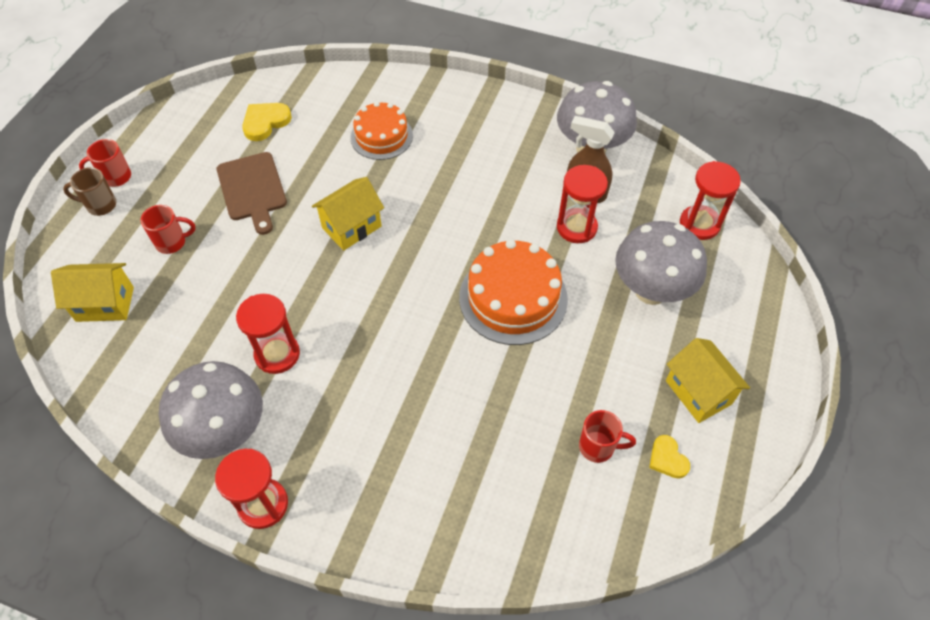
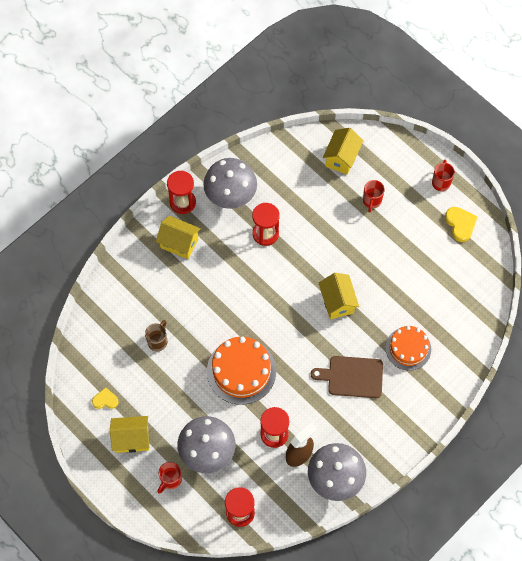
camera: 115 degrees right, 10 degrees up
brown mug [63,167,117,216] -> brown mug moved to [145,320,167,351]
brown cutting board [217,152,287,235] -> brown cutting board moved to [311,356,383,398]
yellow heart [242,103,292,141] -> yellow heart moved to [445,207,478,242]
red mug [579,410,636,463] -> red mug moved to [157,462,182,494]
none -> yellow house [156,216,201,259]

